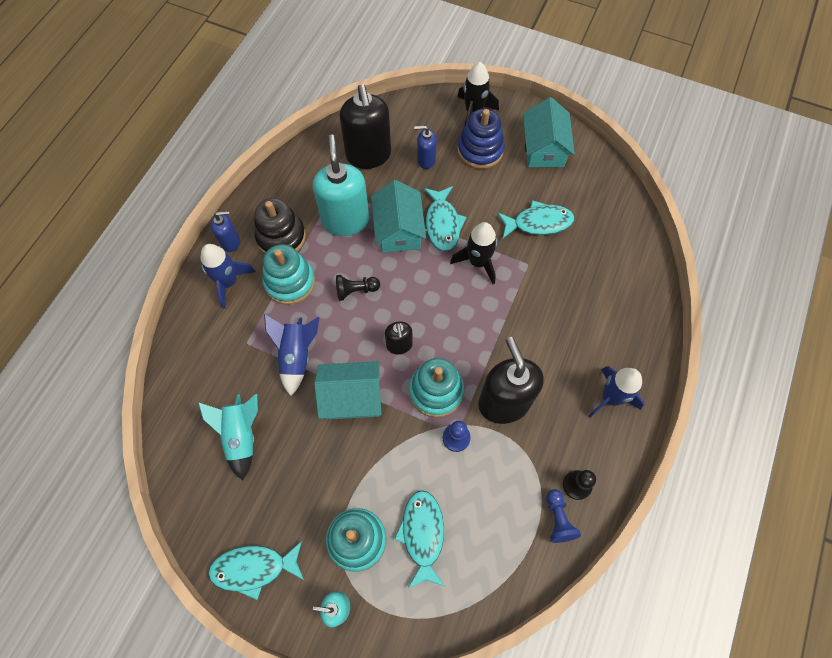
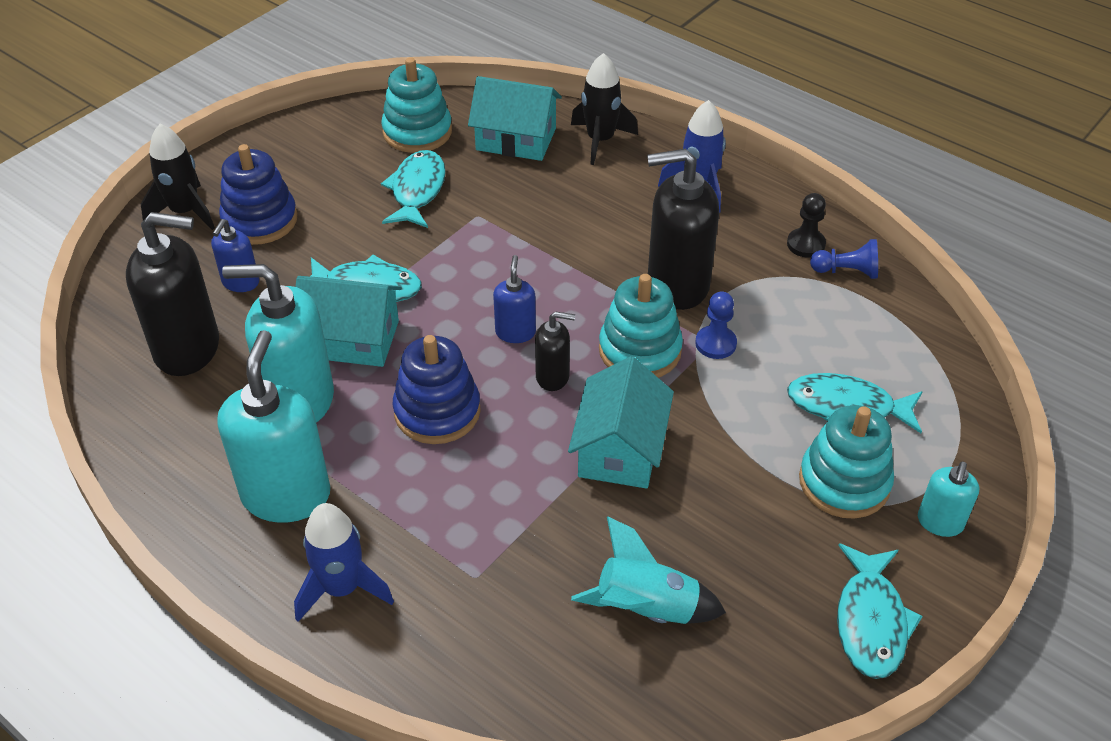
camera: 75 degrees left, 20 degrees down
blue soap dispenser [211,211,240,252] -> blue soap dispenser moved to [493,255,536,343]
black stacking toy [255,198,306,253] -> turquoise soap dispenser [217,330,330,523]
turquoise stacking toy [262,244,315,305] -> turquoise stacking toy moved to [381,57,452,153]
blue rocket [264,314,320,396] -> none
black pawn [336,275,380,301] -> blue stacking toy [393,335,481,444]
black rocket [450,222,497,284] -> black rocket moved to [571,53,638,165]
turquoise house [523,97,575,167] -> turquoise house moved to [468,76,562,161]

